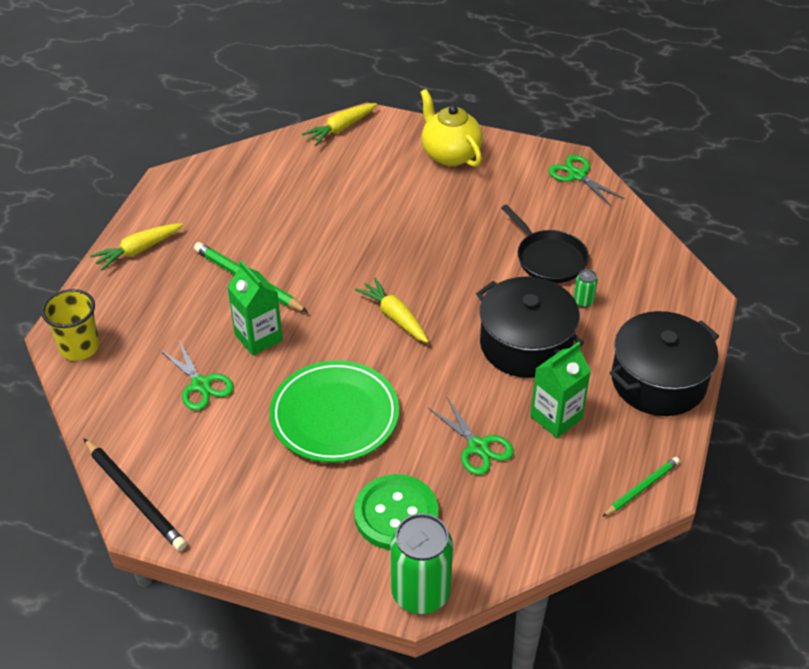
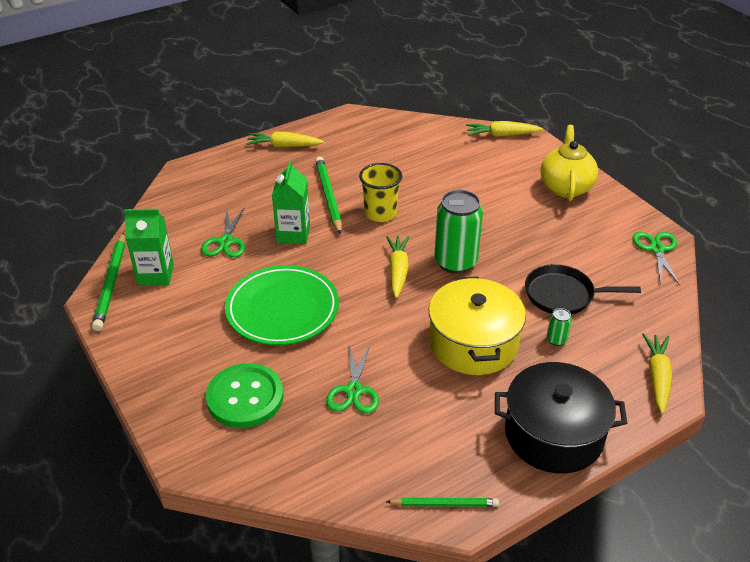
camera: 40 degrees right, 5 degrees down
yellow cup [41,289,99,361] -> yellow cup moved to [359,163,402,222]
black pencil [83,438,187,551] -> green pencil [92,232,125,331]
green can [390,513,453,614] -> green can moved to [434,190,483,274]
black pot [476,277,584,378] -> yellow pot [429,276,526,375]
black pan [501,204,589,283] -> black pan turned 90 degrees clockwise [525,264,641,315]
green carton [530,342,591,438] -> green carton moved to [124,209,174,286]
none -> yellow carrot [642,333,672,414]

